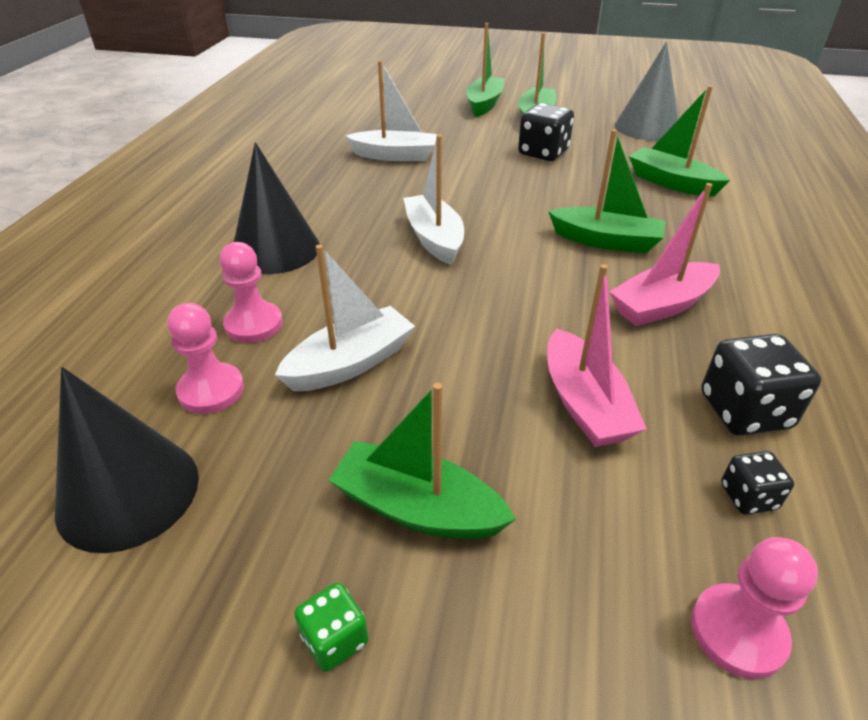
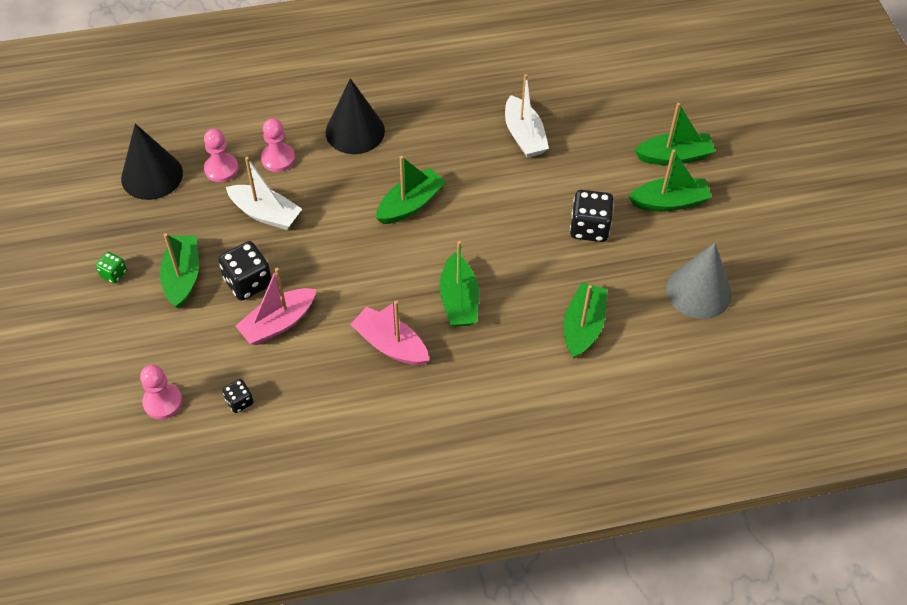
camera: 65 degrees right, 15 degrees up
white boat [403,135,464,265] -> green boat [376,156,446,224]
black dice [701,334,821,436] -> black dice moved to [218,241,271,301]

